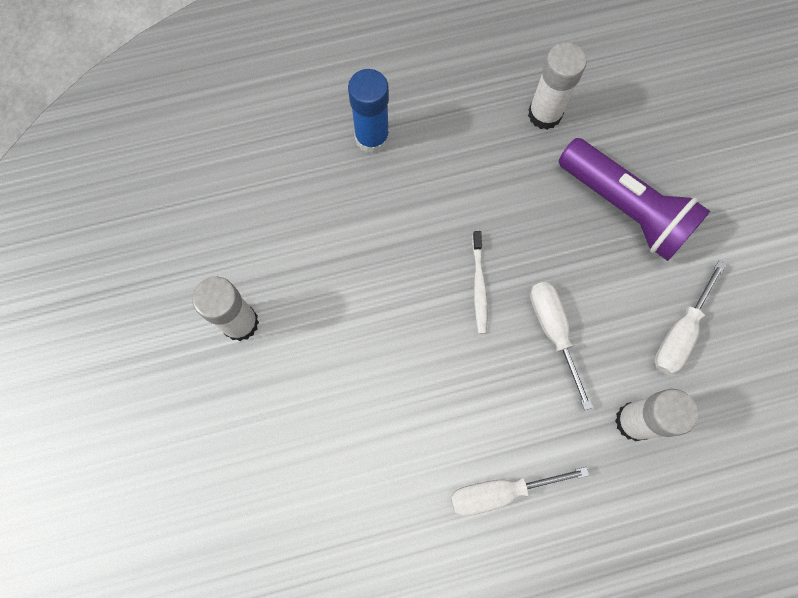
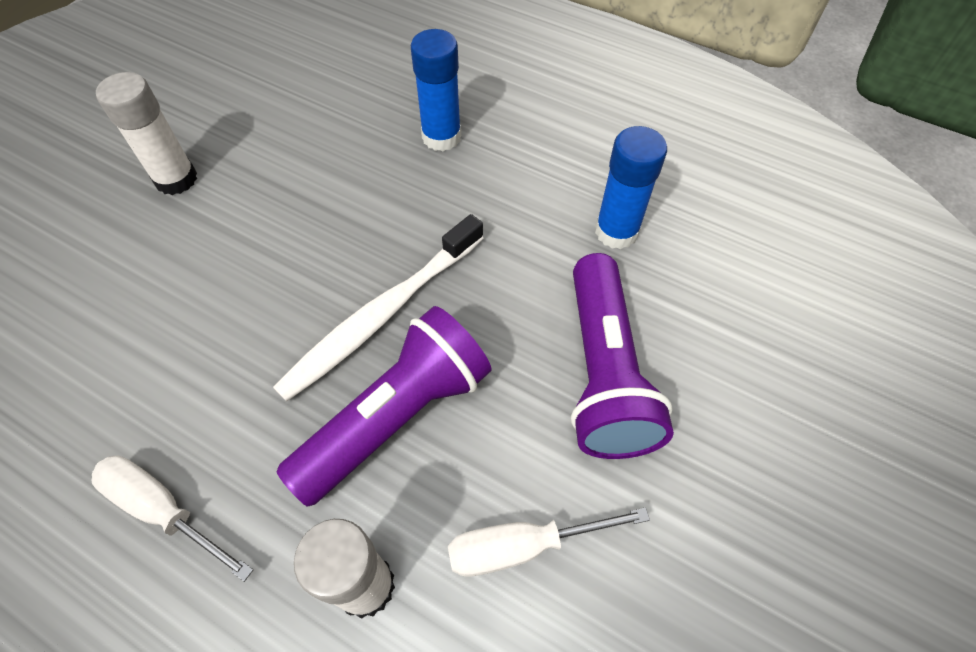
camera: 45 degrees right, 15 degrees down
white toothbrush [472,231,488,334] -> white toothbrush [273,214,484,402], size x1.96
white glue stick [528,43,587,130] -> blue glue stick [595,126,667,249]
white screwdriver [530,281,593,410] -> purple flashlight [277,306,491,507]

